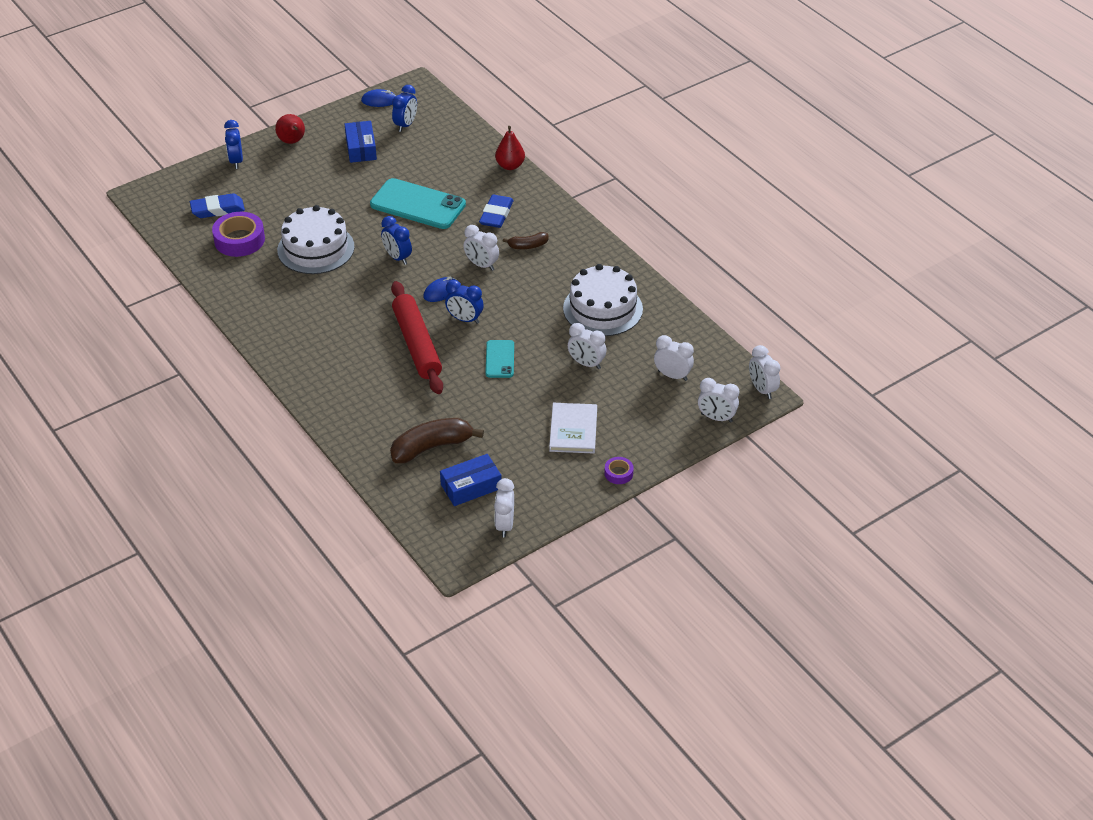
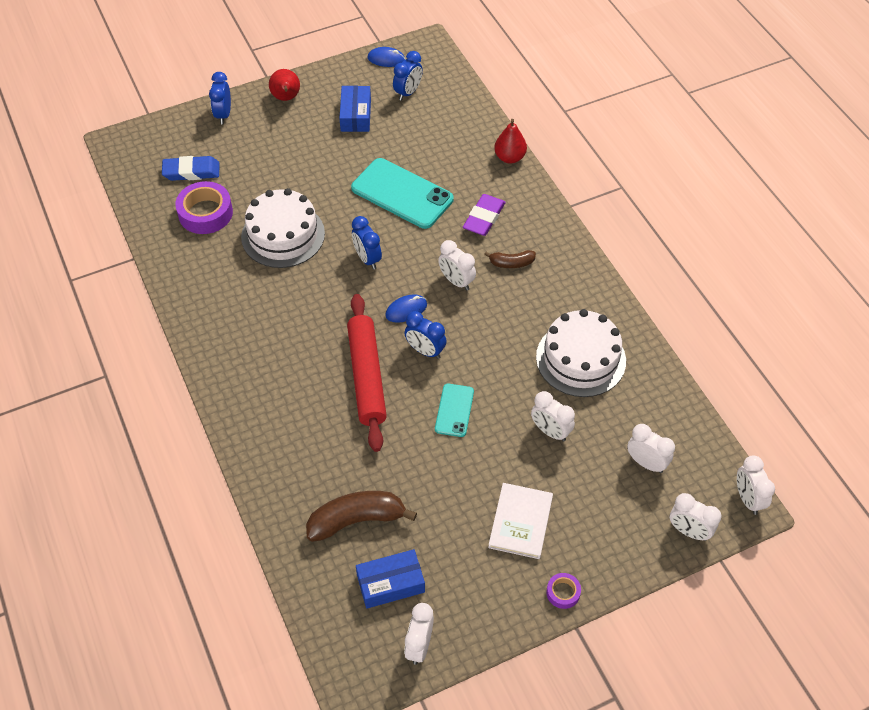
camera: 10 degrees right, 10 degrees up
blue eraser [479,195,513,228] -> purple eraser [463,194,506,236]

